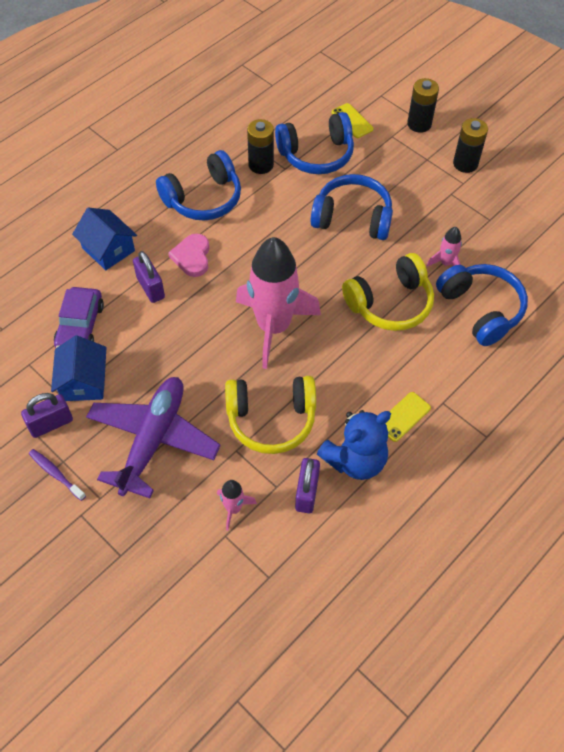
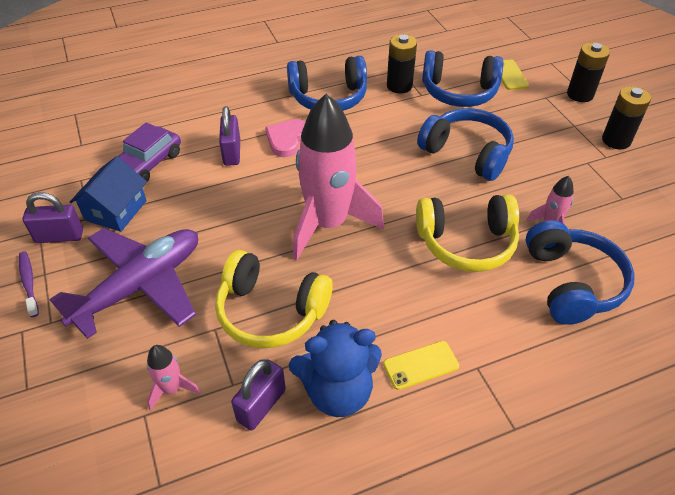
camera: 25 degrees right, 10 degrees down
blue house [72,208,137,270] -> none

